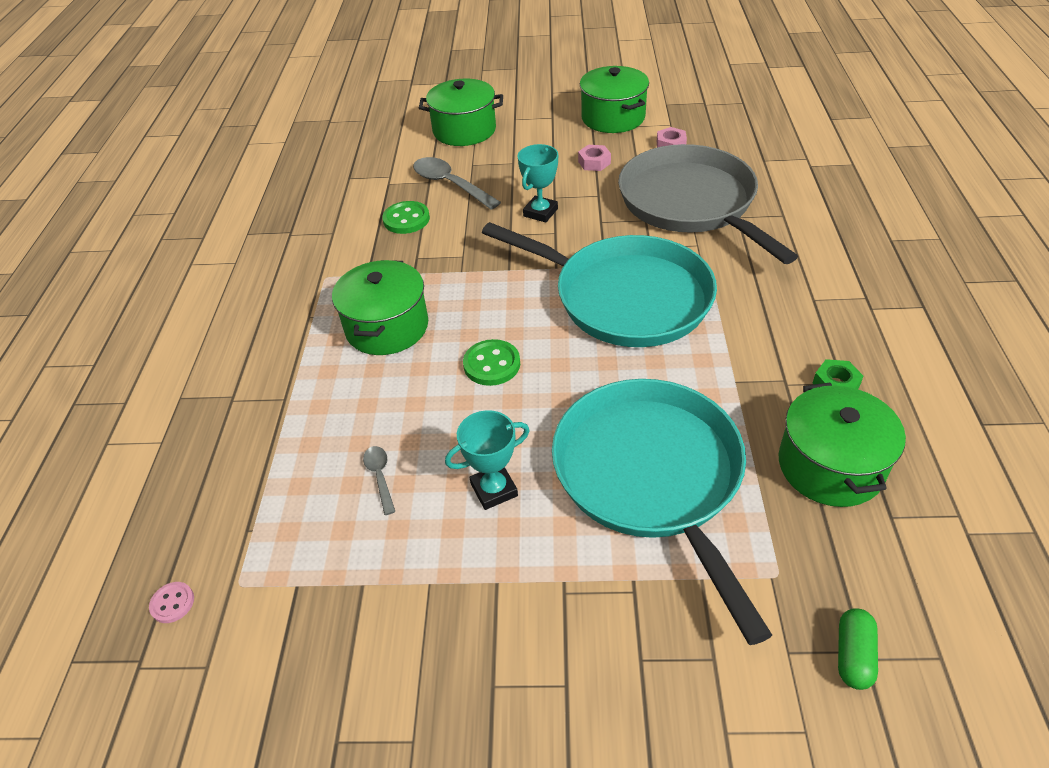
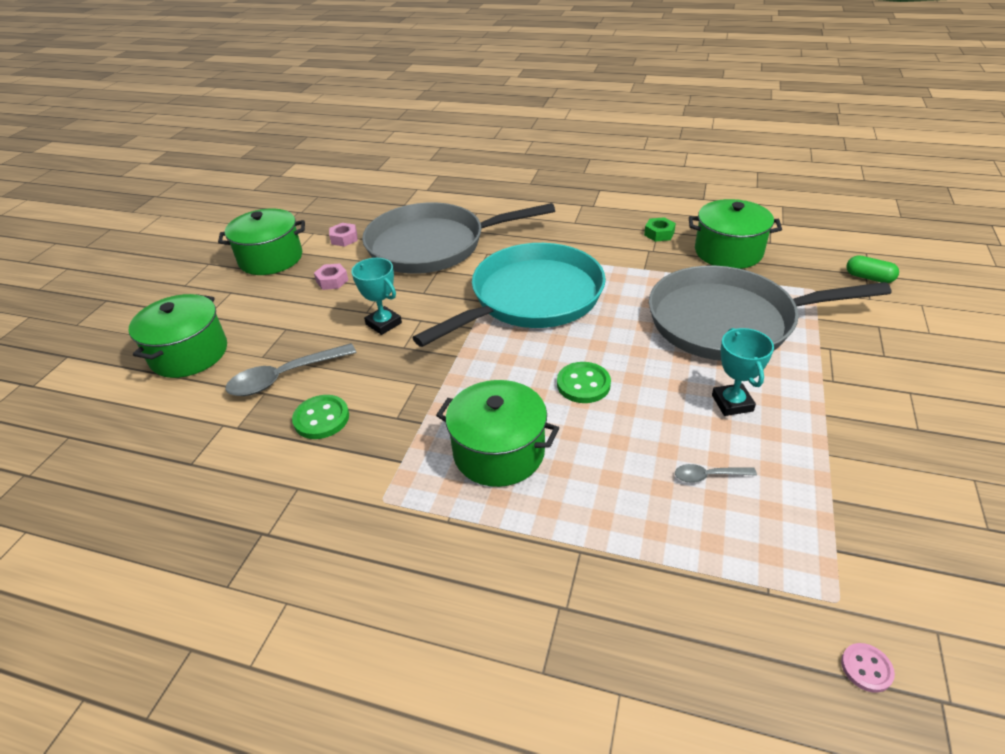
camera: 75 degrees left, 5 degrees down
turquoise pan [552,379,772,645] -> grey pan [649,265,891,361]

